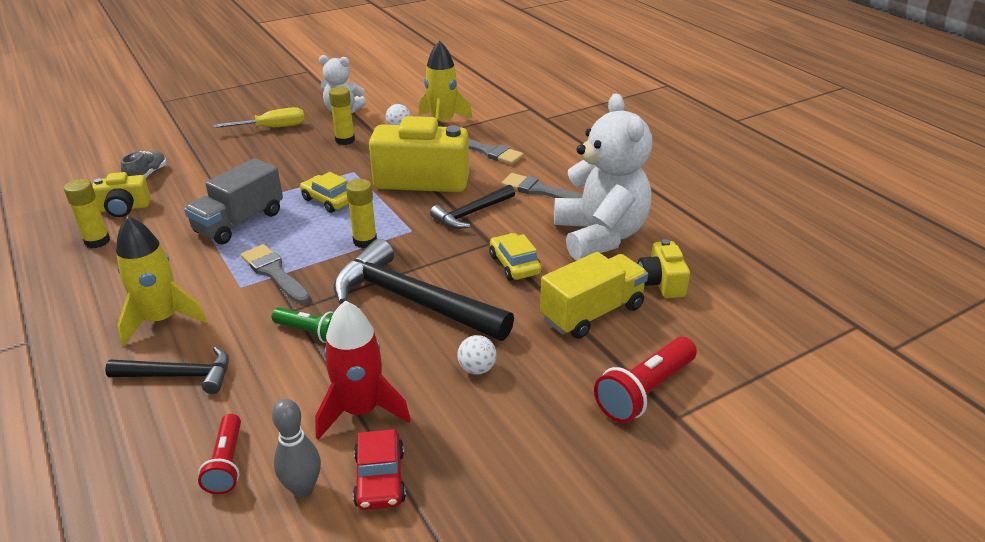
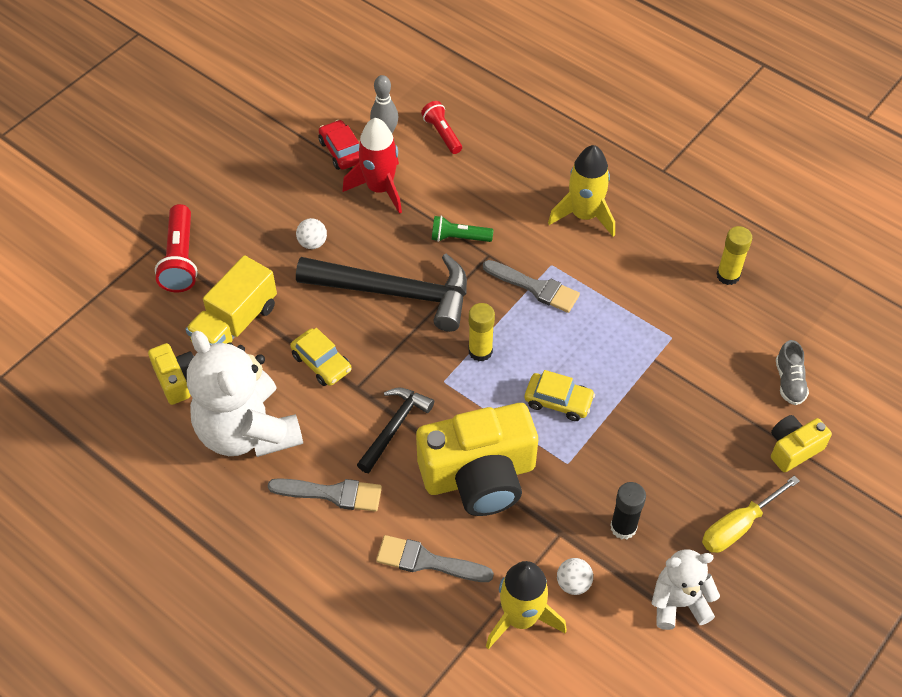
camera: 160 degrees right, 20 degrees up
yellow camera [92,172,151,217] -> yellow camera moved to [771,415,832,472]
black hammer [105,346,229,394] -> none
grey truck [184,158,283,244] -> none
yellow glue stick [329,87,355,145] -> black glue stick [610,482,646,539]
red flashlight [594,337,697,423] -> red flashlight turned 150 degrees clockwise [155,204,198,292]

